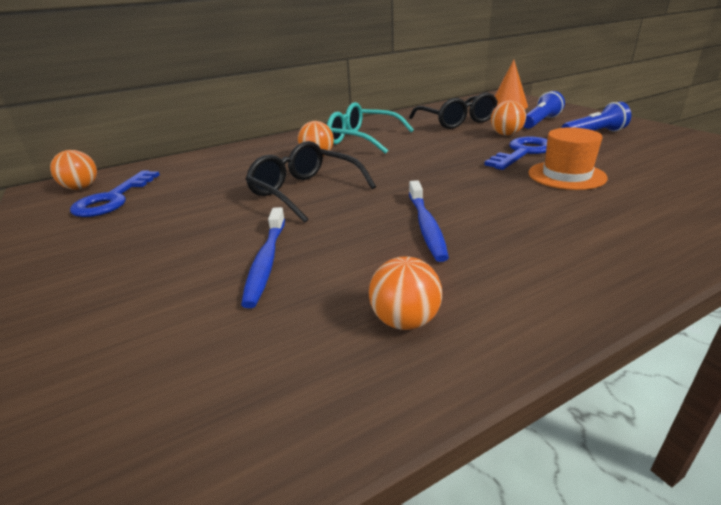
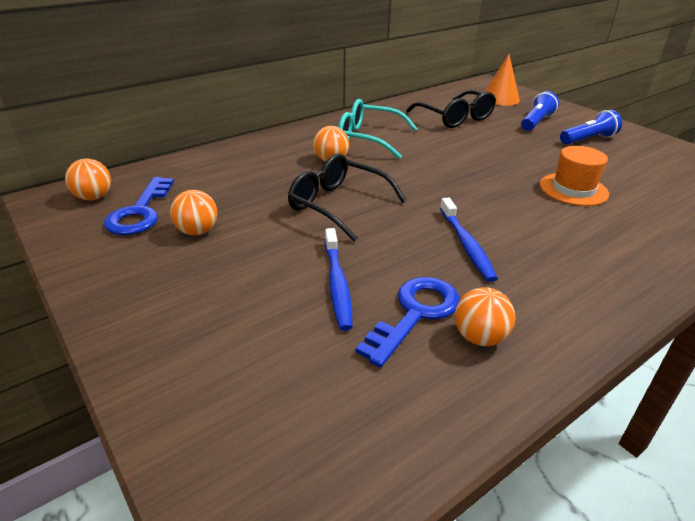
camera: 10 degrees left, 5 degrees up
blue key [485,137,547,170] -> blue key moved to [355,277,460,367]
orange ball [491,100,526,136] -> orange ball moved to [170,190,217,235]

